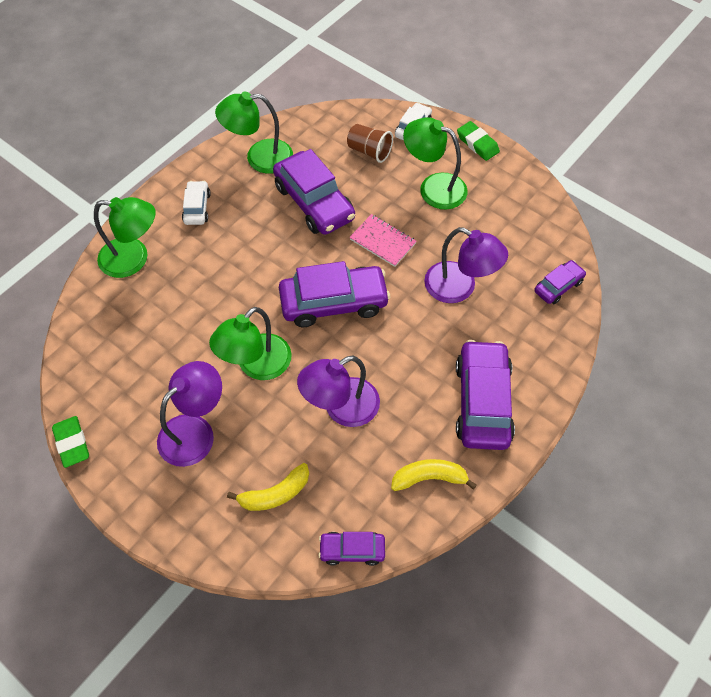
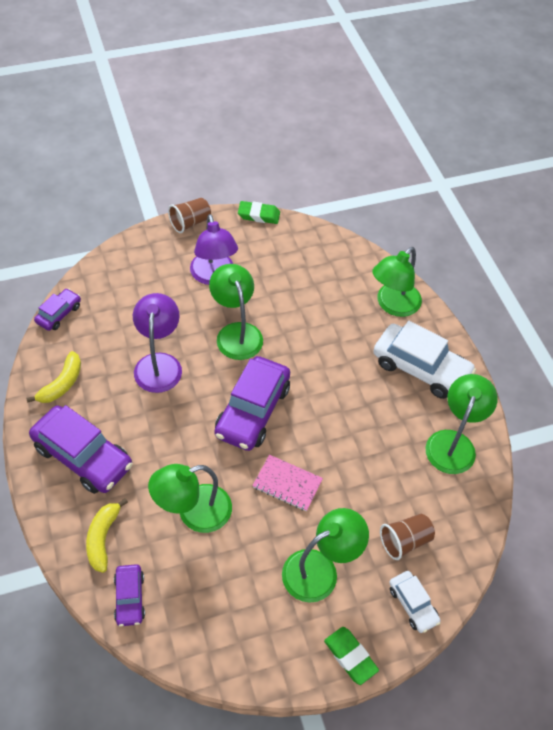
camera: 120 degrees right, 5 degrees down
white car [182,181,211,225] -> white car [374,321,476,399], size x1.91
yellow banana [227,463,309,511] -> yellow banana moved to [86,498,128,573]
purple car [273,149,355,235] -> none
pink notebook [349,214,417,267] -> pink notebook turned 45 degrees clockwise [252,455,323,511]
purple lamp [424,227,508,303] -> green lamp [148,464,232,533]
green eraser [457,121,500,161] -> green eraser turned 60 degrees clockwise [324,627,379,685]
none -> brown cup [168,198,211,233]

